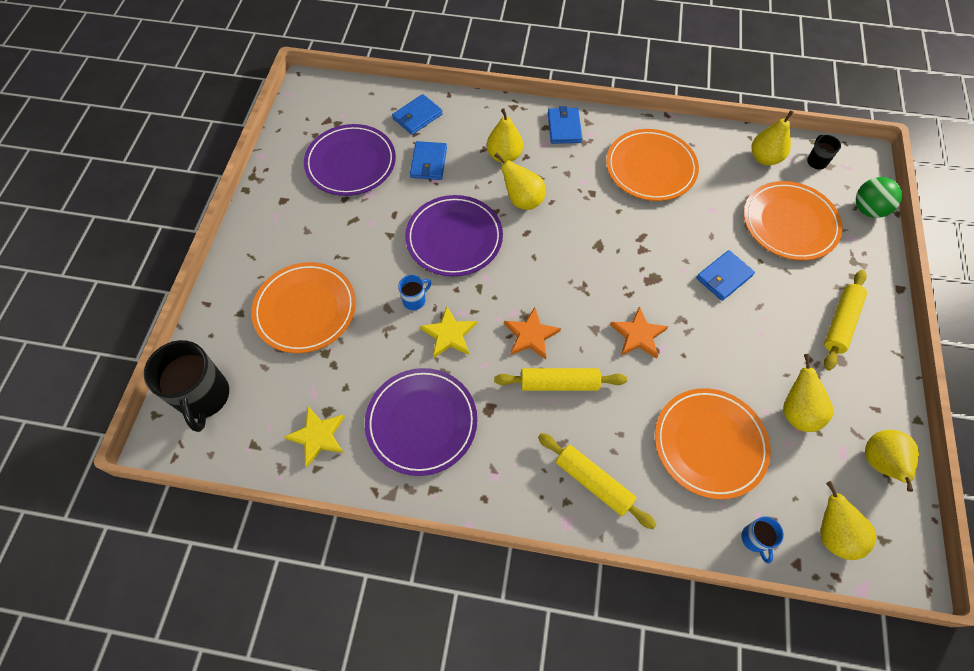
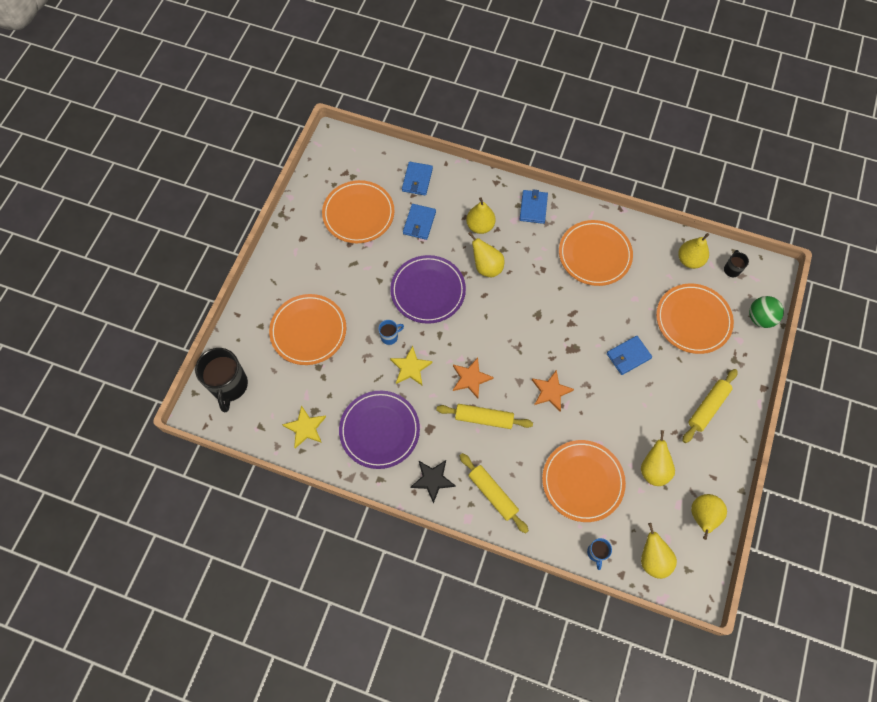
camera: 10 degrees right, 5 degrees up
purple plate [304,124,396,196] -> orange plate [322,180,395,243]
blue wallet [392,94,443,135] -> blue wallet turned 45 degrees counterclockwise [402,162,433,196]
none -> black star [411,460,456,504]

